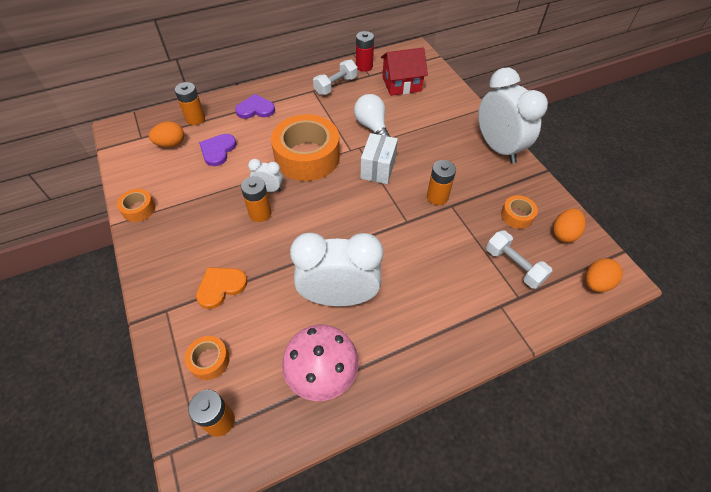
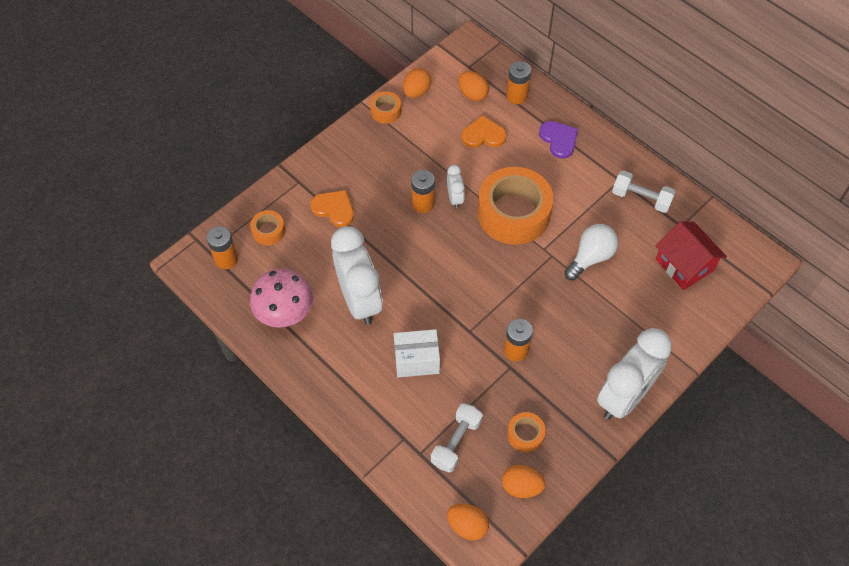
camera: 70 degrees right, 5 degrees up
purple heart [199,134,237,166] -> orange heart [461,115,507,148]
red battery [356,31,374,72] -> none
white box [360,133,398,184] -> white box moved to [394,329,440,377]
none -> orange egg [403,68,431,98]

